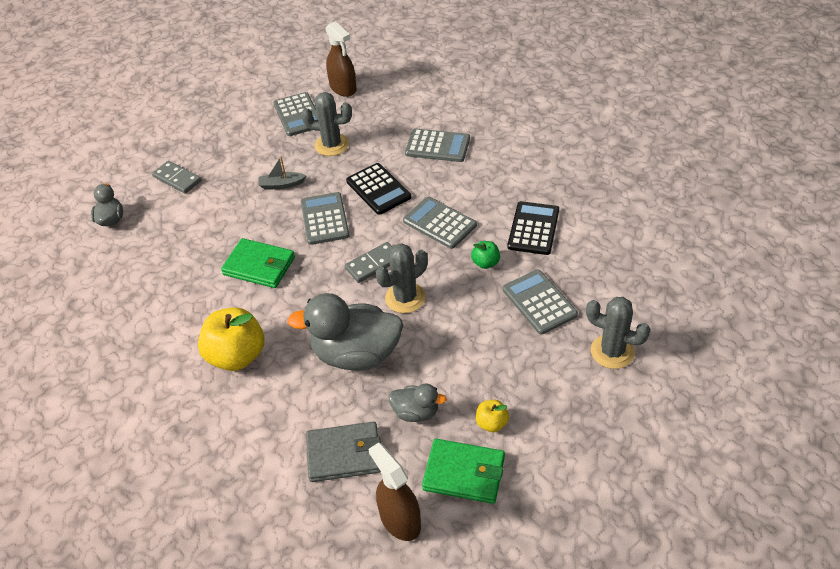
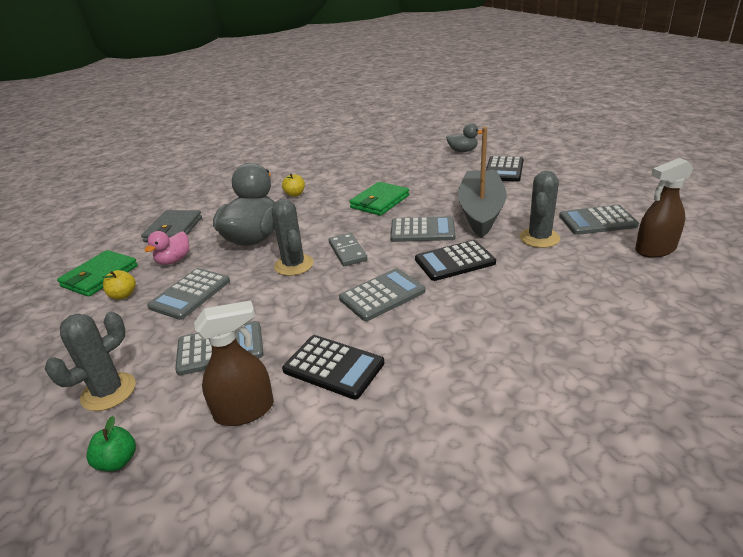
camera: 105 degrees right, 15 degrees down
grey domino [152,161,201,194] -> black calculator [486,156,524,182]
yellow apple [198,307,264,371] -> yellow apple [282,174,305,197], size x0.48
grey boat [259,156,306,190] -> grey boat [457,127,507,238], size x2.50
brown spray bottle [368,442,421,541] -> brown spray bottle moved to [194,300,274,426]
grey duck [388,384,447,422] -> pink duck [144,231,189,265]
grey calculator [405,128,470,162] -> grey calculator moved to [147,268,230,320]
green apple [471,241,500,269] -> green apple moved to [87,416,136,471]

